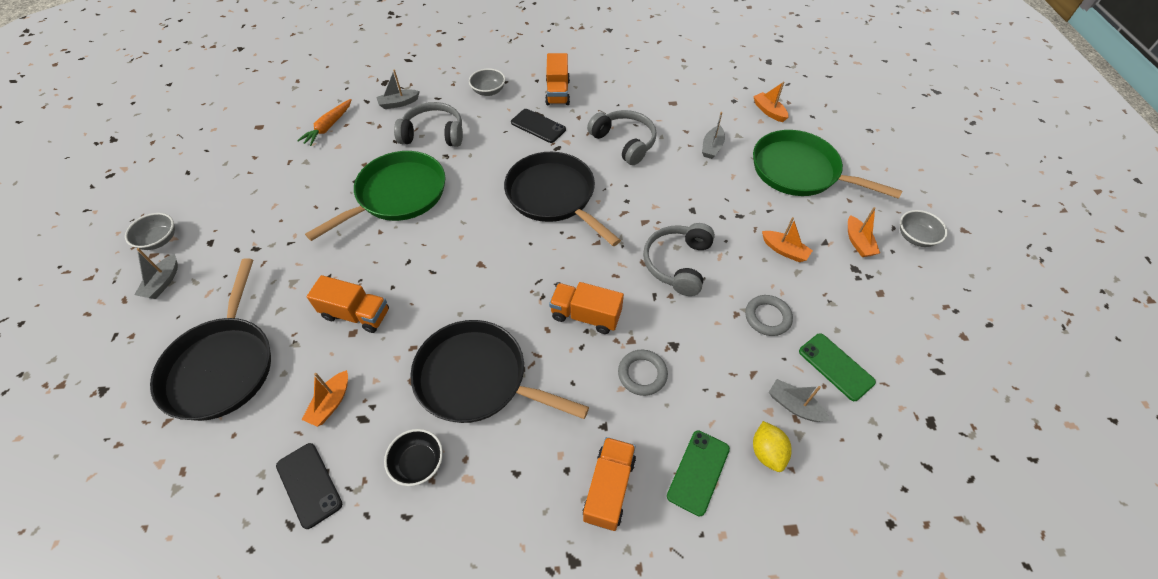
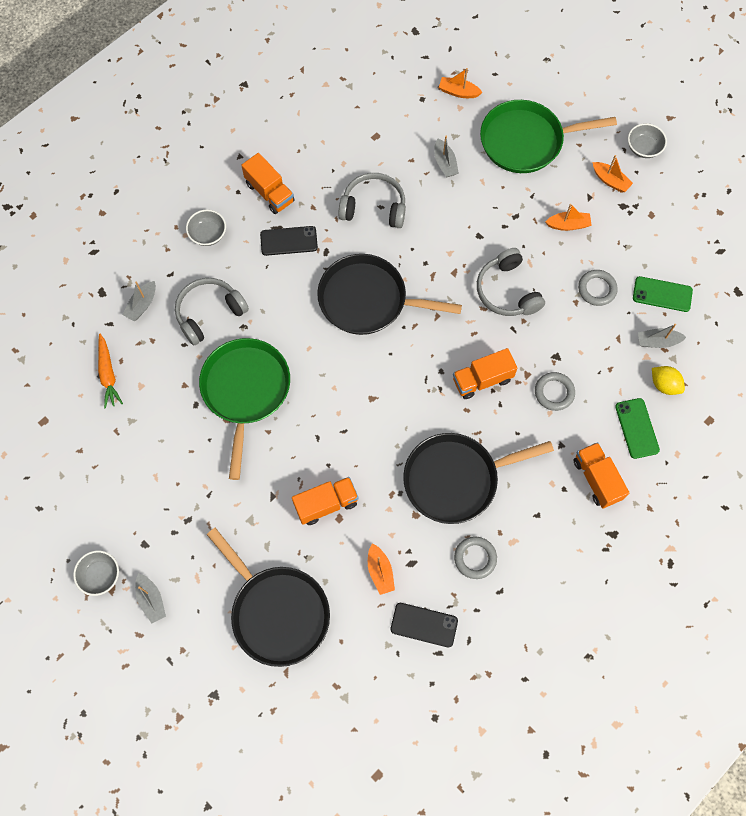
camera: 40 degrees left, 15 degrees up
black bowl [384,429,443,486] -> grey ring [454,537,497,579]

